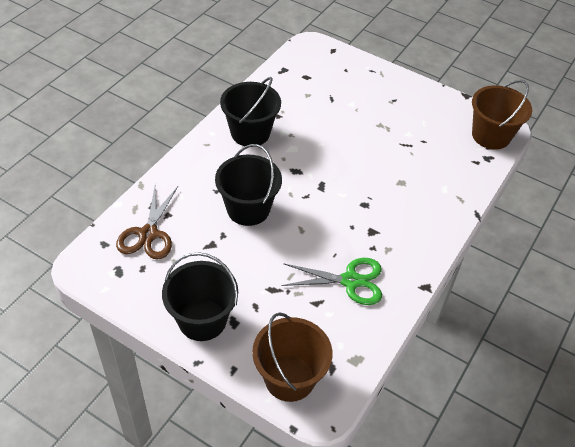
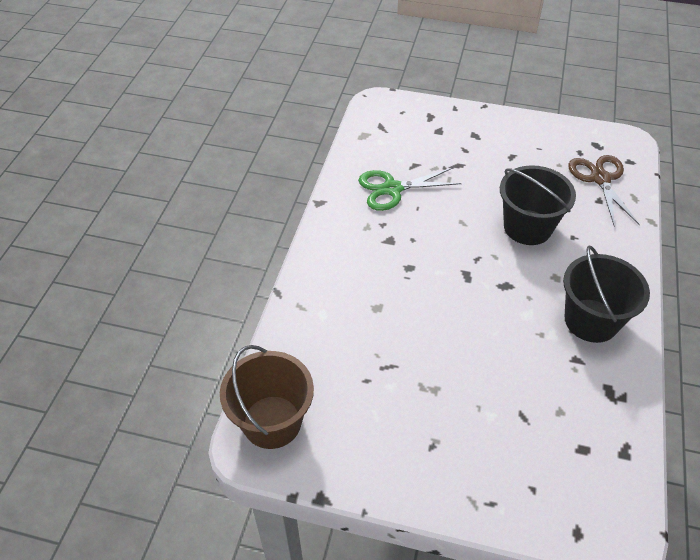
camera: 165 degrees right, 0 degrees up
black bucket [162,252,238,341] -> none
brown bucket [252,312,332,402] -> none

